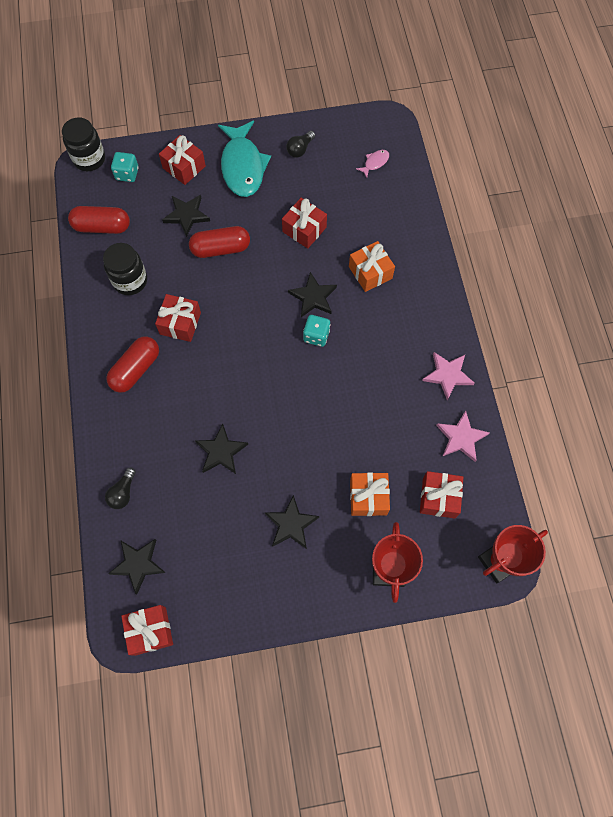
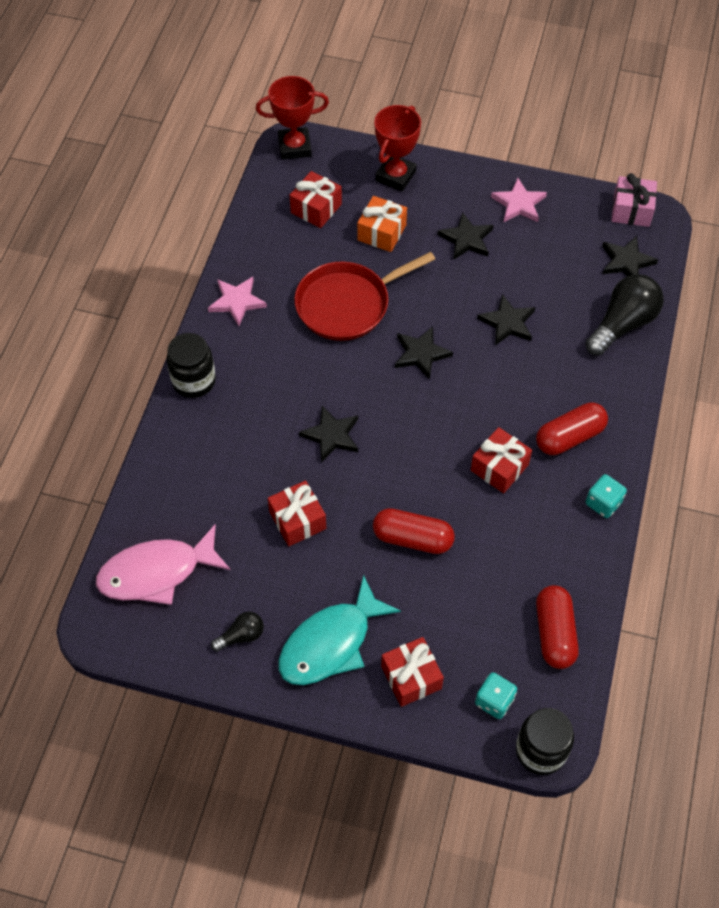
camera: 155 degrees left, 10 degrees down
red capsule [68,206,130,234] -> red capsule turned 60 degrees clockwise [536,585,579,669]
black jar [103,243,147,295] -> black jar moved to [167,333,216,398]
black light bulb [105,468,136,509] -> black light bulb [585,274,664,356], size x1.97
red gift [121,605,173,656] -> pink gift [611,173,657,227]
black star [162,195,210,237] -> black star moved to [395,326,453,380]
turquoise fish [218,121,271,197] -> turquoise fish turned 150 degrees counterclockwise [279,575,401,685]
turquoise dice [303,315,331,347] -> turquoise dice moved to [586,474,627,518]
orange gift [349,241,395,292] -> none
pink fish [356,150,389,178] -> pink fish [96,524,230,605], size x2.40
pink star [436,411,490,462] -> pink star moved to [491,178,547,223]
none -> red pan [294,252,435,341]

